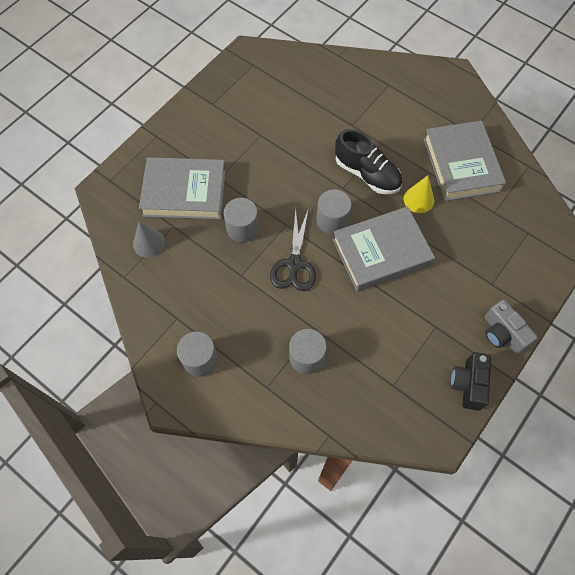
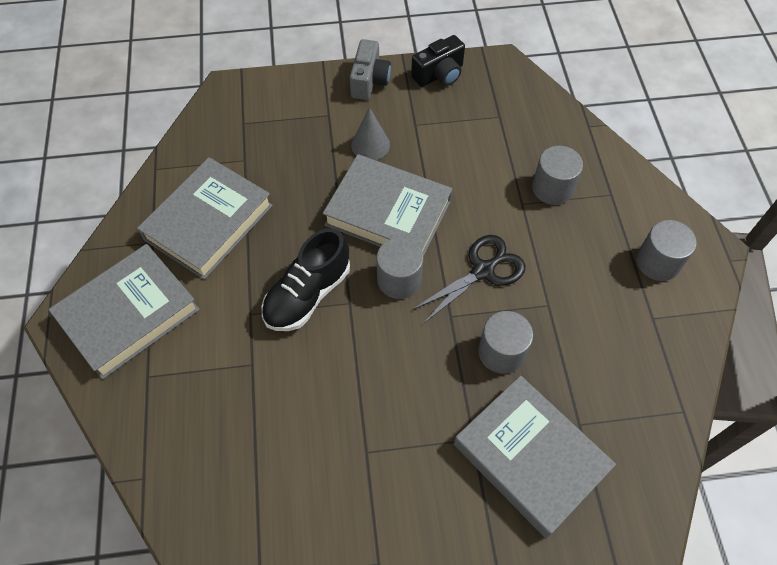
camera: 135 degrees left, 5 degrees down
grey cone [133,221,165,258] -> grey cone moved to [351,107,390,160]
black shoe [335,129,402,195] -> black shoe turned 135 degrees counterclockwise [262,228,350,331]
yellow cone [404,175,434,213] -> none
none -> grey book [48,244,200,379]

